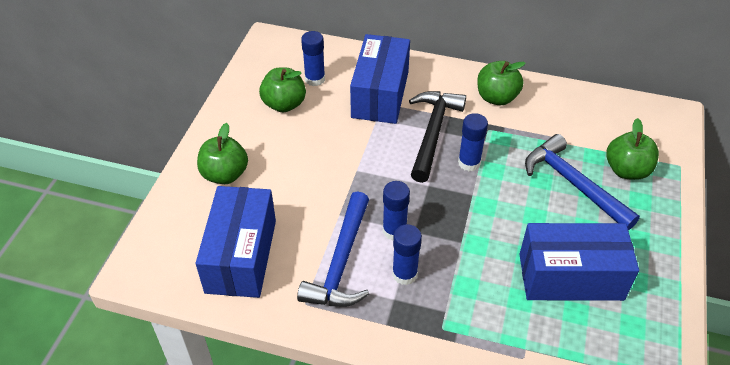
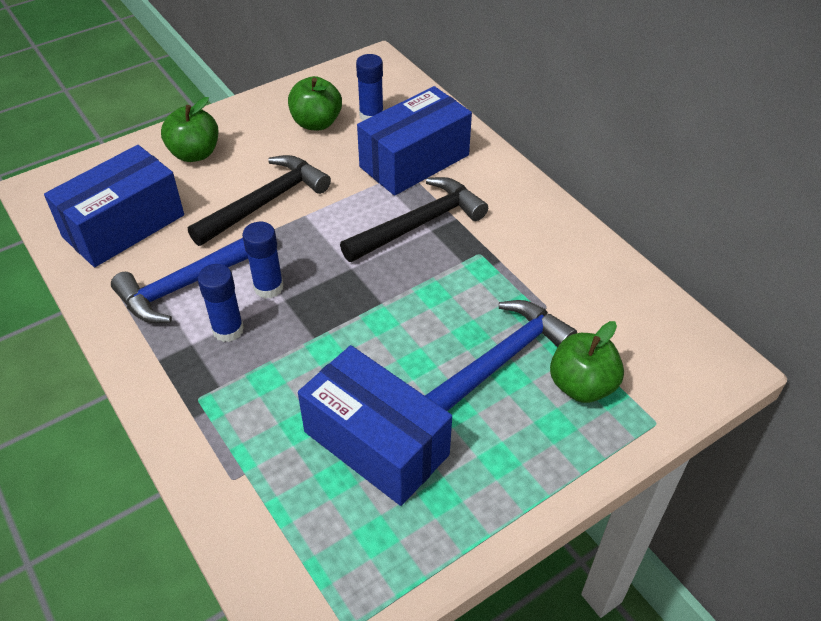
camera: 40 degrees right, 0 degrees up
blue glue stick [458,113,488,171] -> none
green apple [477,61,526,105] -> none
blue hammer [525,134,640,230] -> blue hammer turned 45 degrees clockwise [425,300,577,411]
none -> black hammer [188,155,331,246]

